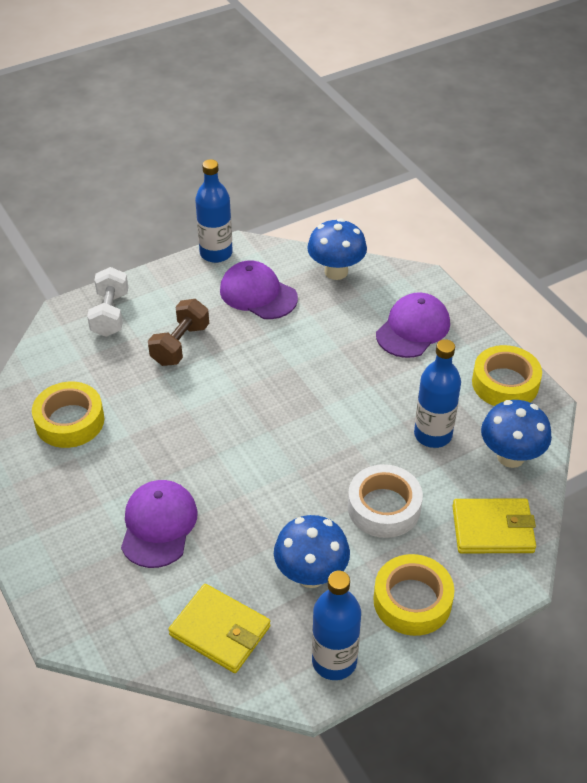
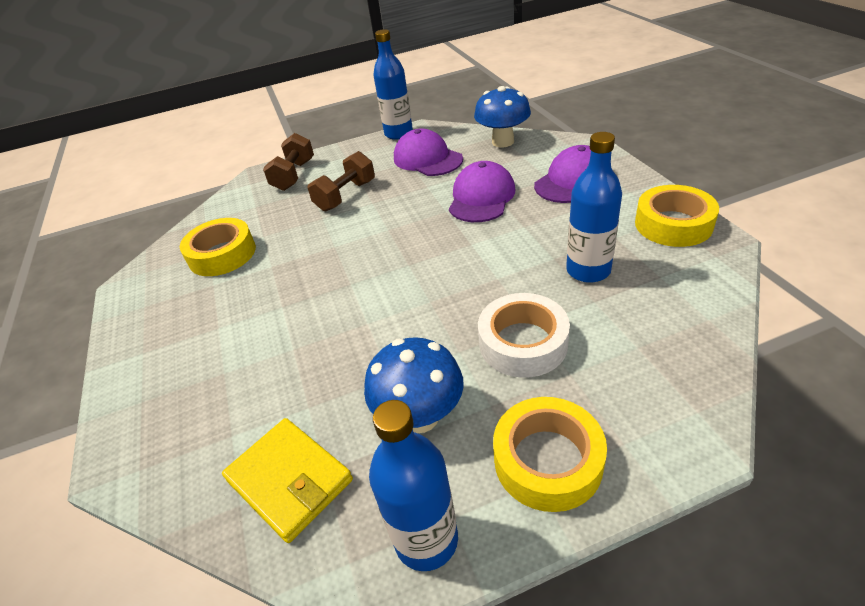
camera: 15 degrees right, 5 degrees down
white dumbbell [87,267,128,337] -> brown dumbbell [263,133,314,191]
purple cap [121,480,198,568] -> purple cap moved to [449,161,515,222]
yellow wallet [452,499,536,553] -> none
blue mushroom [481,400,552,468] -> none

